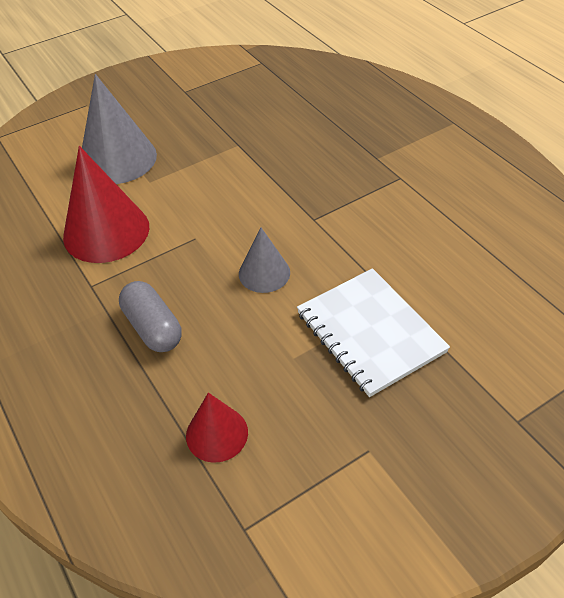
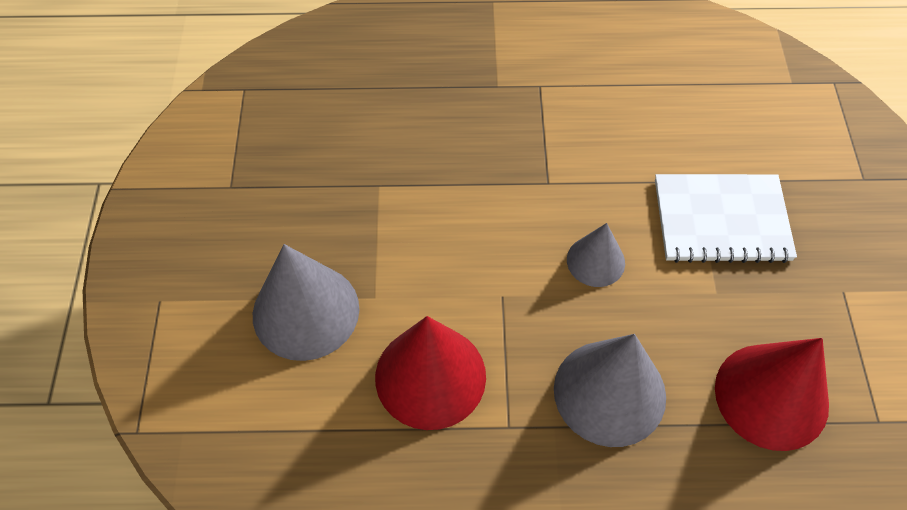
camera: 60 degrees left, 10 degrees up
grey capsule [119,281,182,352] -> grey cone [554,334,666,447]
red cone [186,393,248,463] -> red cone [715,338,829,451], size x1.77

